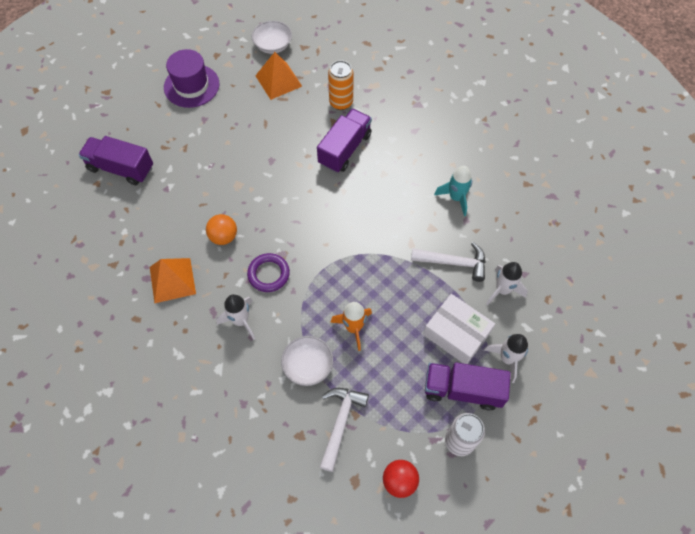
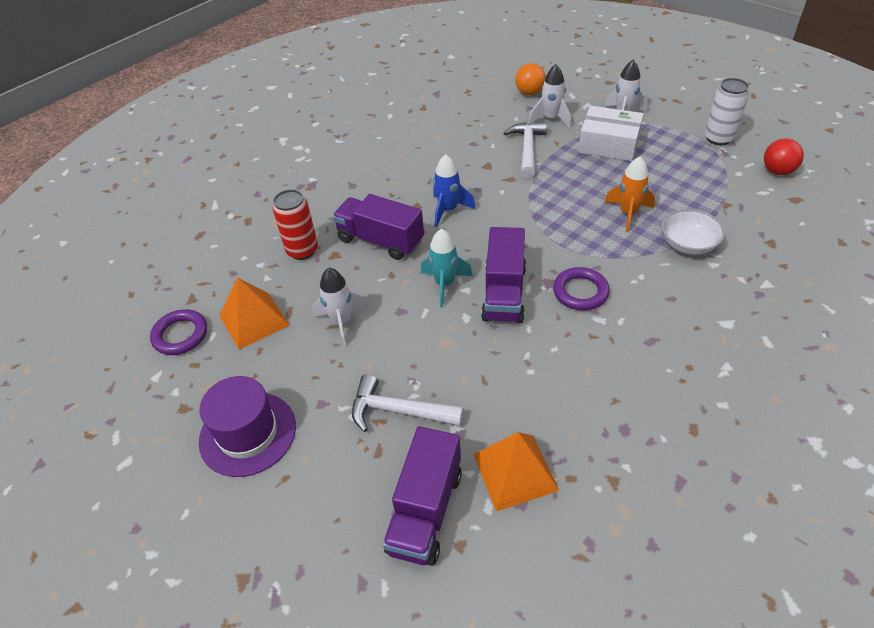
camera: 90 degrees left, 15 degrees down
orange pyramid [150,258,196,303] -> orange pyramid moved to [473,432,559,511]
orange ball [206,214,237,245] -> orange ball moved to [515,63,546,95]
white rocket [216,294,255,340] -> white rocket moved to [312,267,367,346]
white bowl [252,21,292,54] -> purple ring [150,309,207,355]
white hammer [320,388,369,472] -> white hammer moved to [352,374,464,432]
orange can [328,60,354,110] -> red can [273,189,318,260]
white box [423,294,495,364] -> white box turned 75 degrees clockwise [578,106,644,161]
purple truck [425,362,511,410] -> purple truck moved to [481,227,526,323]
turquoise rocket [434,166,472,216] -> turquoise rocket moved to [421,229,473,307]
none -> blue rocket [433,154,476,227]

